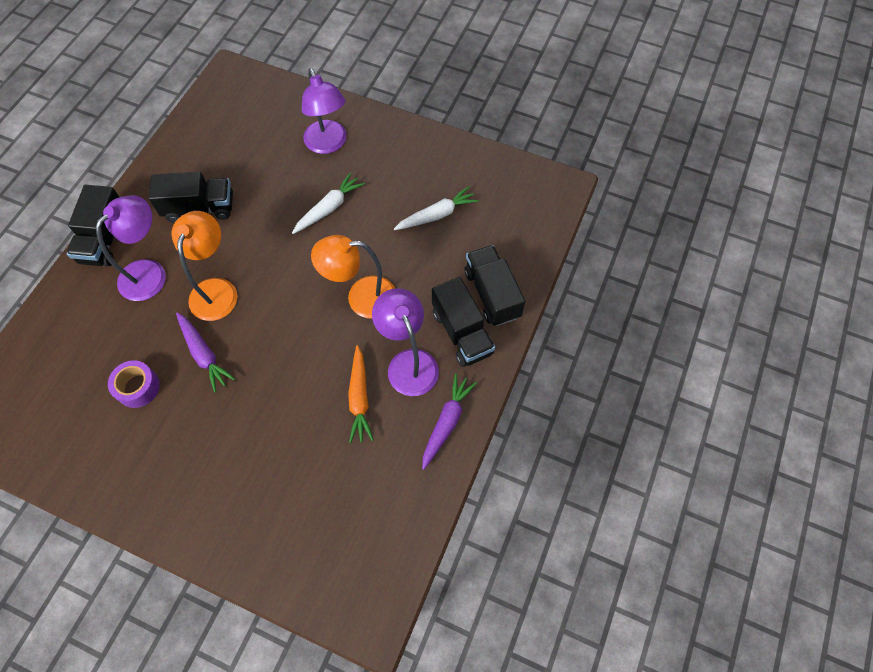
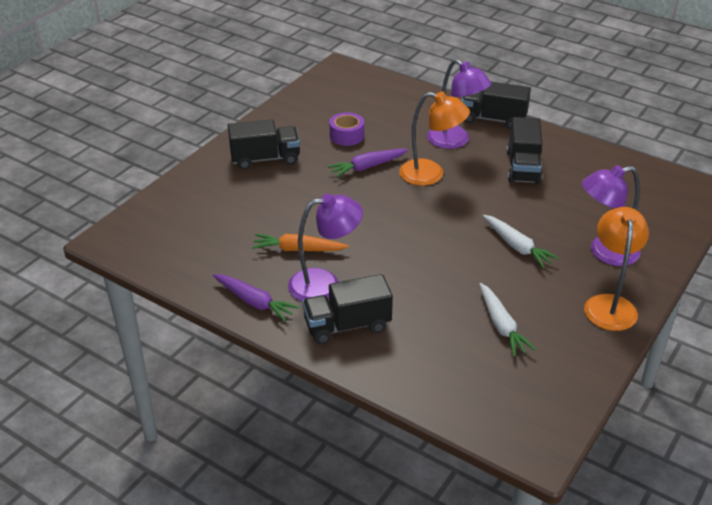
camera: 100 degrees right, 25 degrees down
orange lamp [311,235,395,319] -> orange lamp moved to [584,207,649,331]
black truck [464,245,525,326] -> black truck moved to [228,119,300,170]

